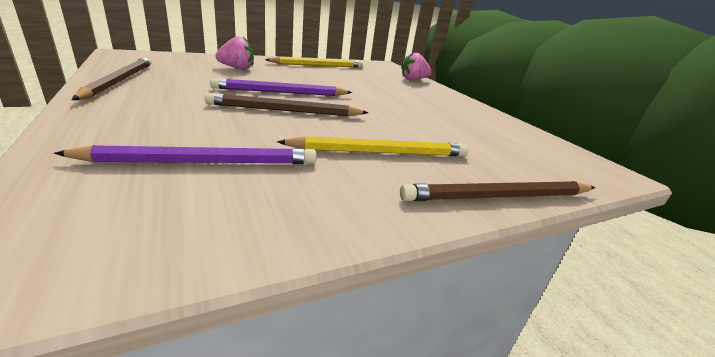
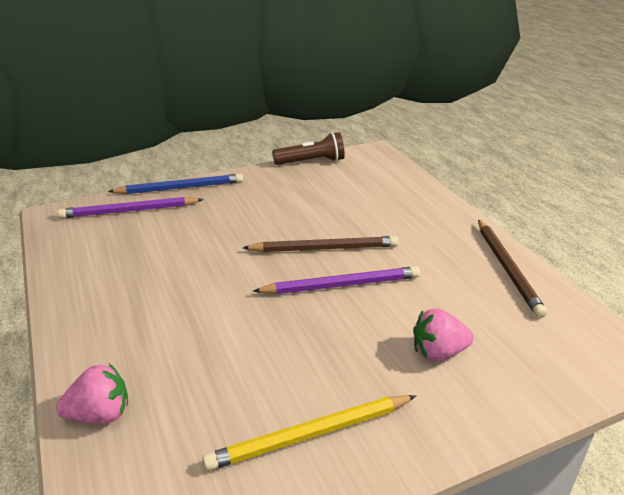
camera: 175 degrees left, 5 degrees up
purple pencil [54,145,316,164] -> purple pencil moved to [57,197,204,219]
yellow pencil [277,136,469,156] -> none
brown pencil [400,181,595,201] -> blue pencil [108,173,243,194]
none -> brown flashlight [272,132,345,165]

